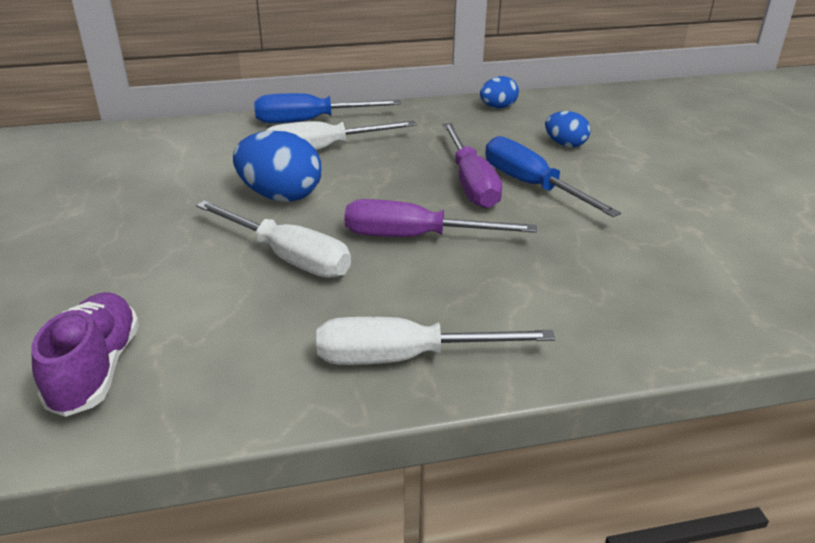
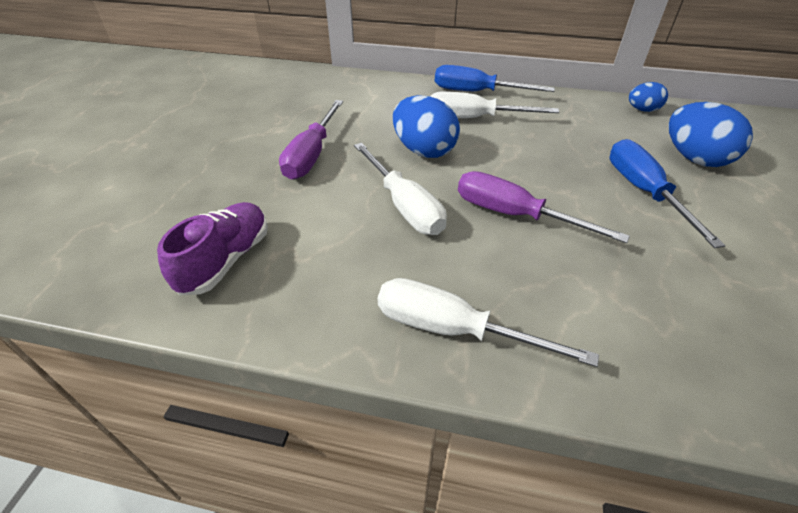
camera: 25 degrees right, 10 degrees up
purple screwdriver [443,123,502,209] -> purple screwdriver moved to [279,100,343,180]
blue egg [545,111,590,147] -> blue egg [668,102,753,167], size x1.74

